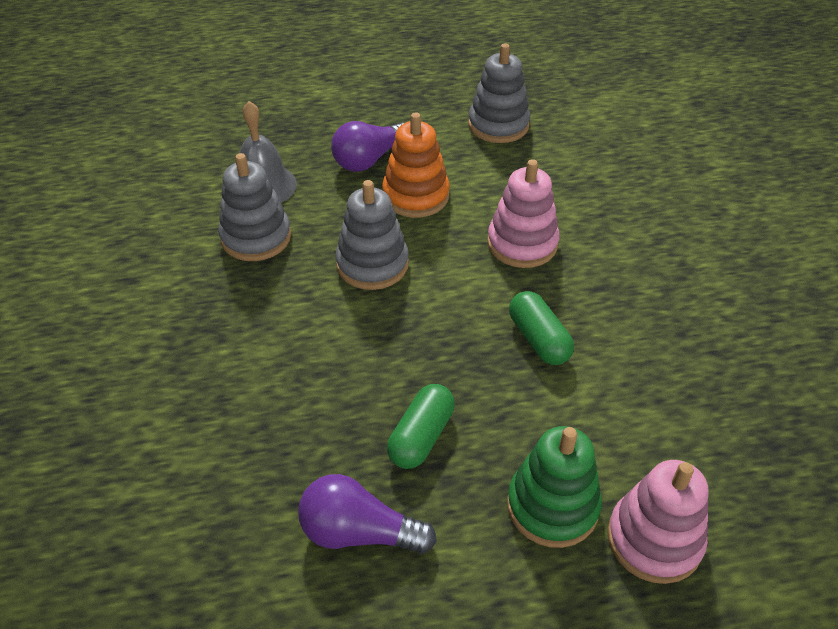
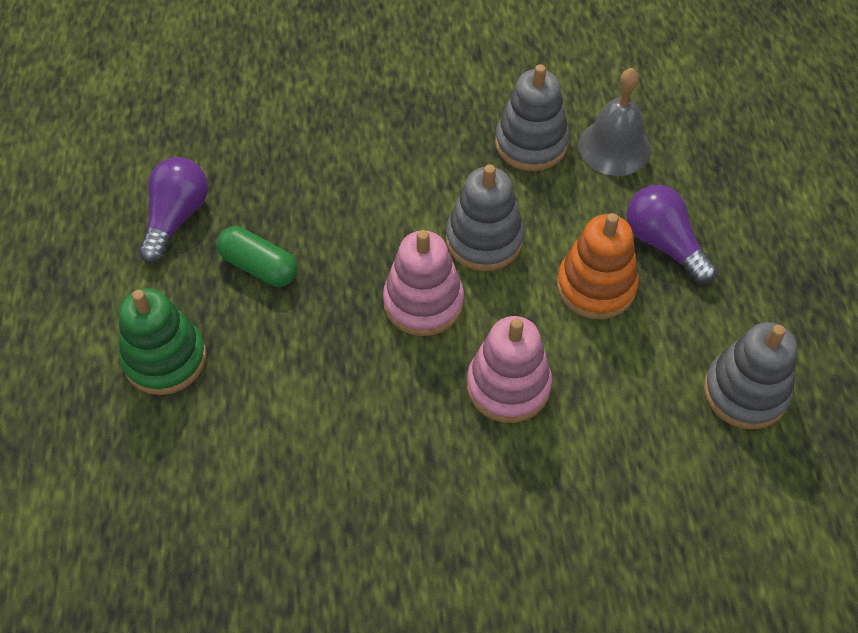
camera: 95 degrees right, 10 degrees up
green capsule [509,291,574,365] -> none
pink stacking toy [608,460,709,584] -> pink stacking toy moved to [383,230,464,336]

